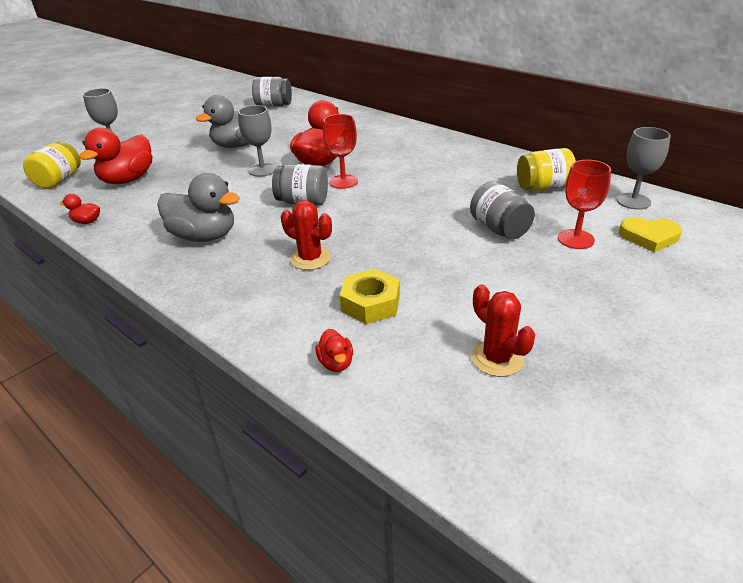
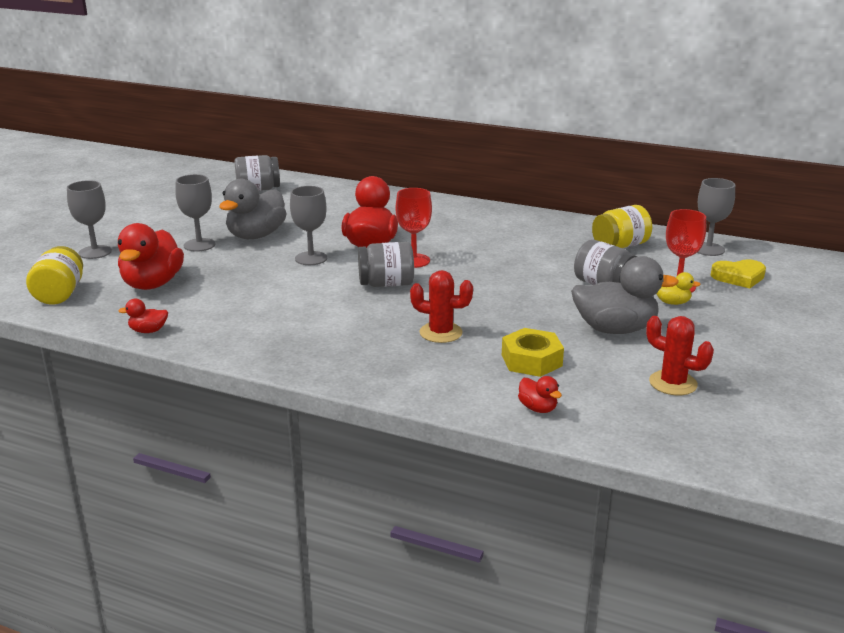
camera: 20 degrees left, 10 degrees down
grey duck [157,173,240,242] -> grey duck moved to [571,256,679,334]
none -> grey goblet [175,174,215,252]
none -> yellow duck [656,272,701,305]

